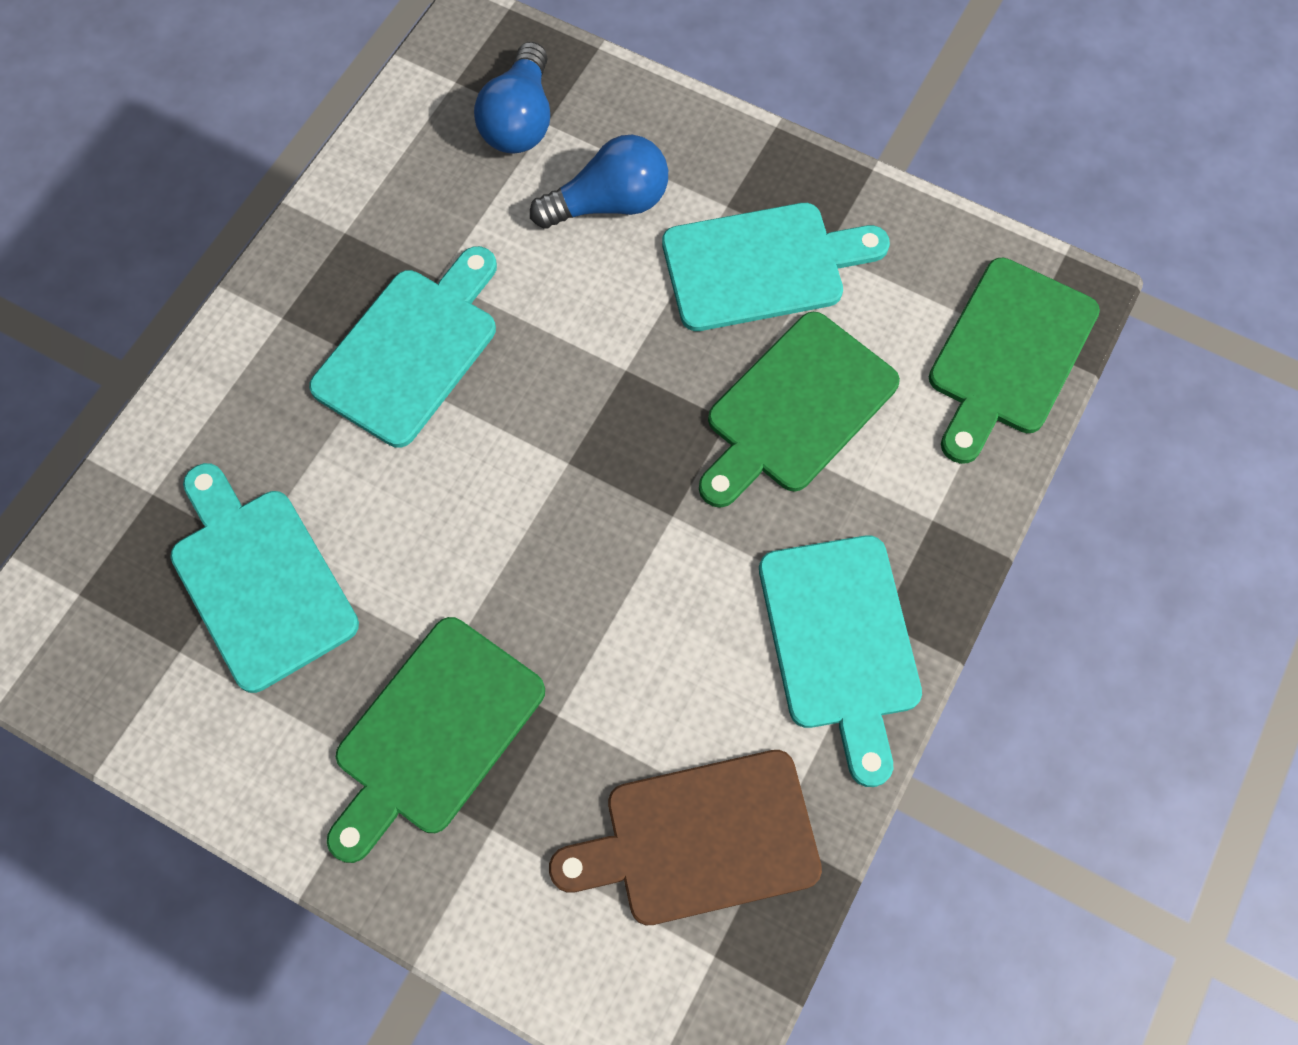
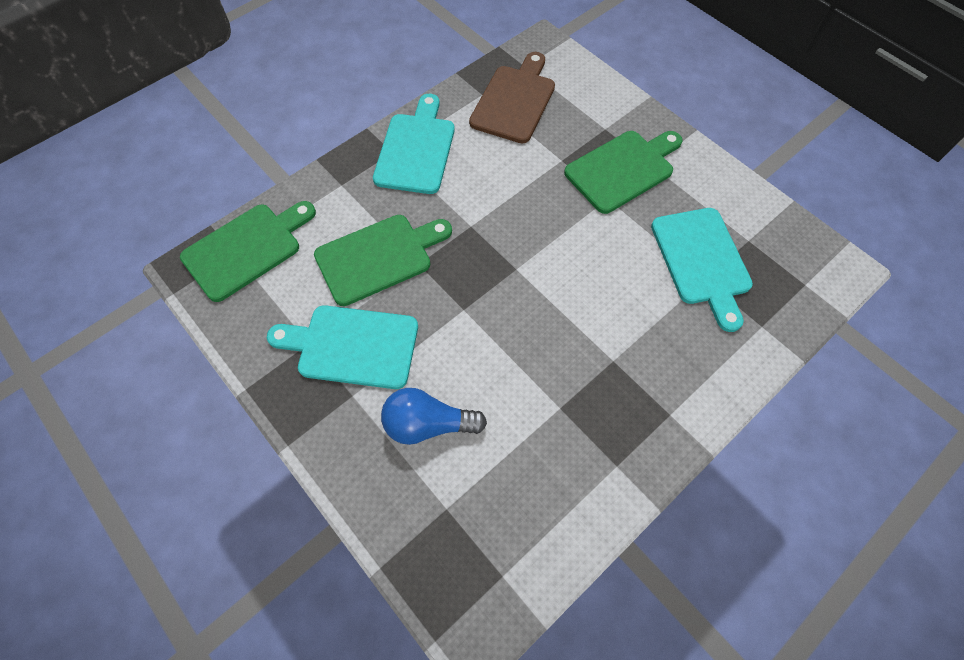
camera: 160 degrees left, 5 degrees down
turquoise cutting board [309,246,497,448] -> none
blue light bulb [474,42,550,154] -> none
brown cutting board [549,750,822,925] -> brown cutting board turned 75 degrees counterclockwise [469,52,555,143]

